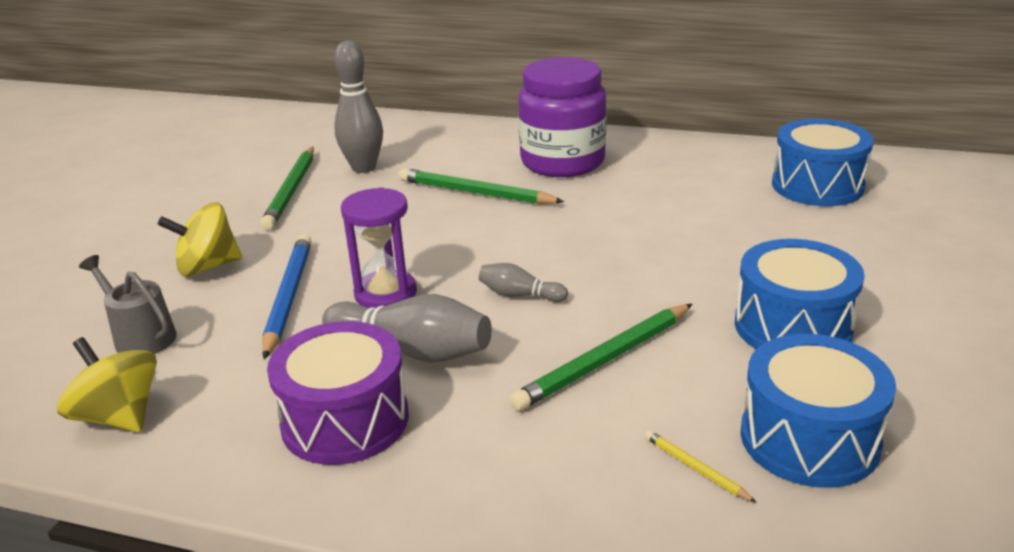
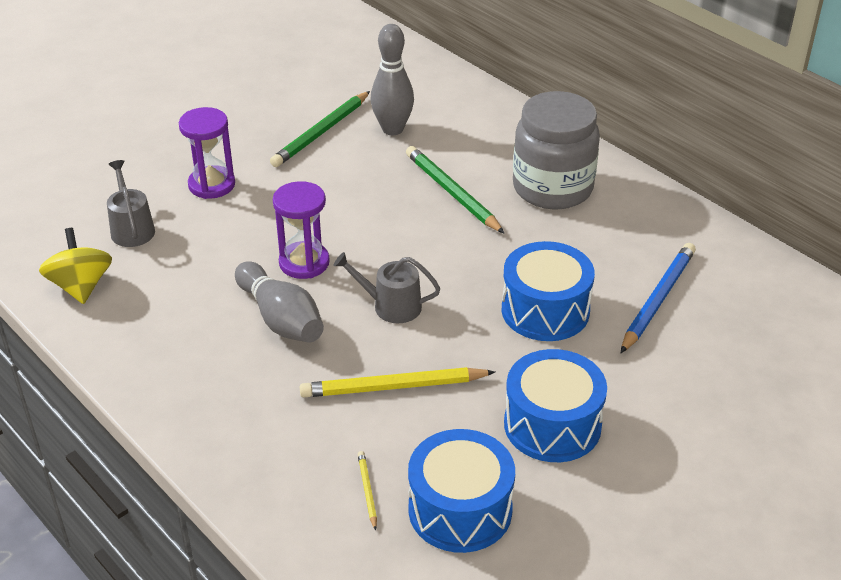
camera: 30 degrees right, 10 degrees up
yellow spinning top [157,202,242,276] -> purple hourglass [179,107,235,199]
blue pencil [262,234,312,359] -> blue pencil moved to [621,243,696,353]
purple drum [267,321,409,465] -> none
grey bowling pin [479,263,568,302] -> grey watering can [333,252,440,323]
green pencil [510,304,692,411] -> yellow pencil [300,367,495,398]
purple jar [518,57,607,177] -> grey jar [513,91,600,209]
blue drum [772,119,874,206] -> blue drum moved to [502,241,595,341]

